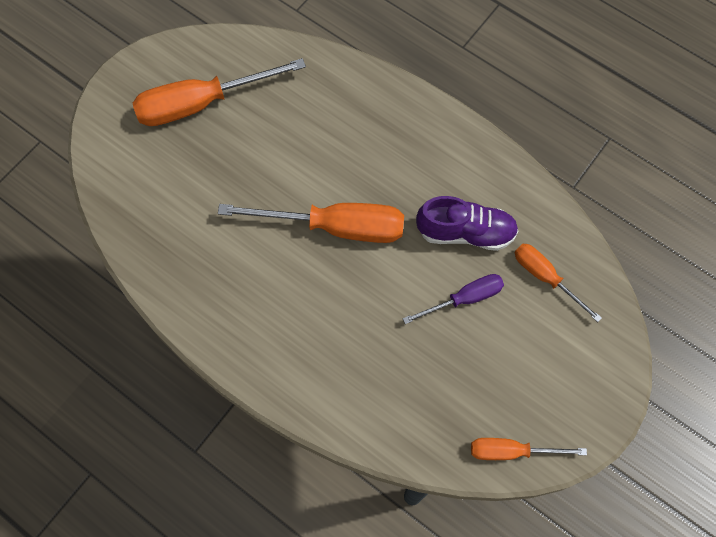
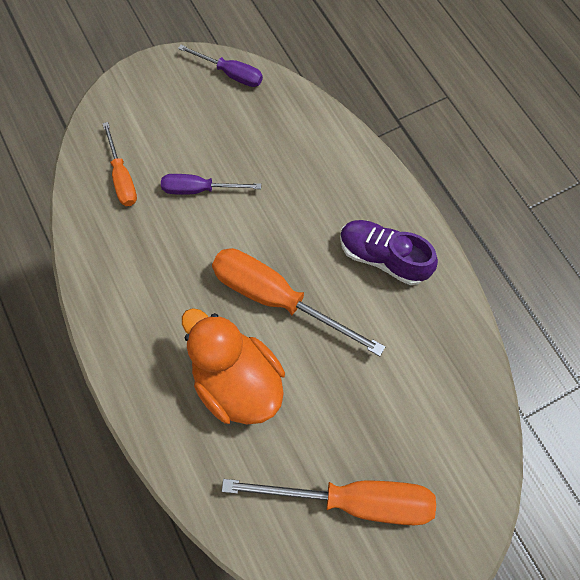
camera: 155 degrees left, 0 degrees up
purple shoe [416,196,519,251] -> purple shoe moved to [340,220,438,285]
orange screwdriver [471,438,587,460] -> purple screwdriver [178,45,263,87]
none -> orange duck [182,308,285,425]

